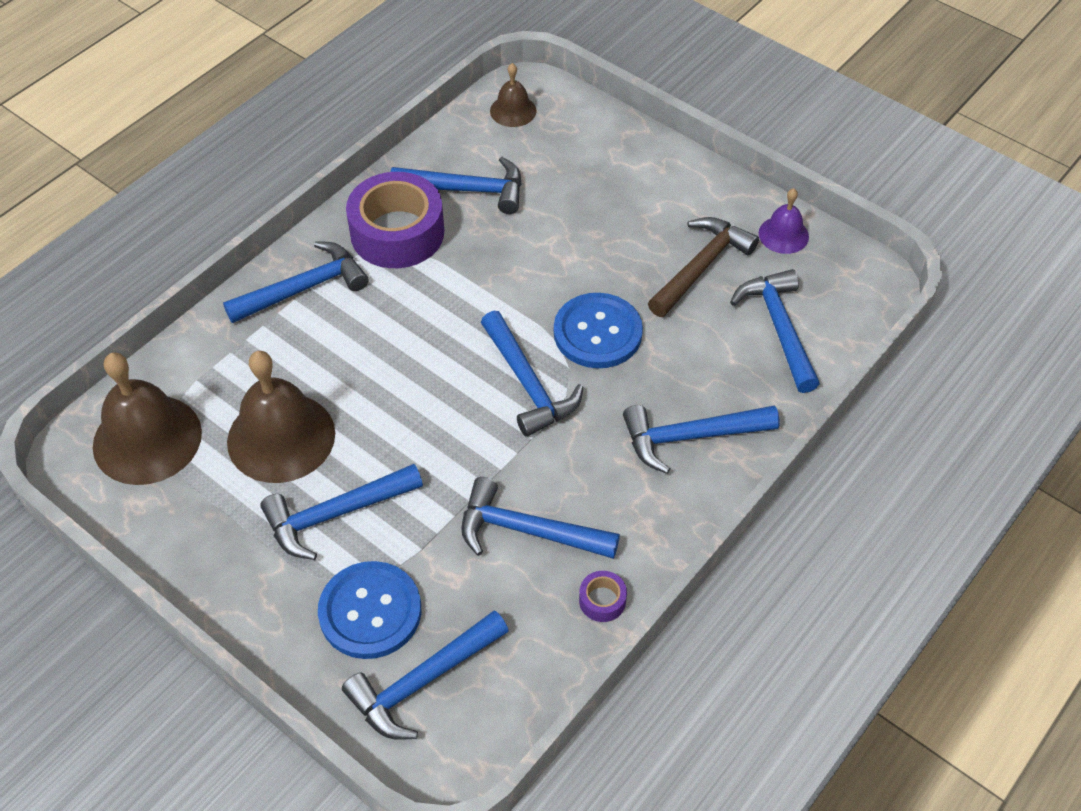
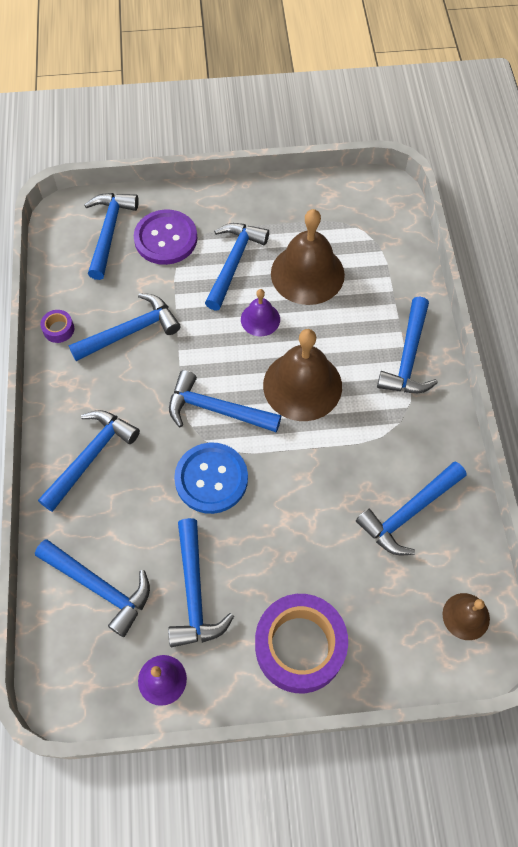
camera: 135 degrees right, 10 degrees up
brown bell [93,352,202,485] -> brown bell moved to [263,329,342,421]
blue button [318,561,421,659] -> purple button [134,209,197,265]
purple tape [346,172,444,268] -> purple tape moved to [255,594,348,693]
brown hammer [648,217,759,317] -> blue hammer [168,518,234,647]
none -> purple bell [241,289,280,336]

